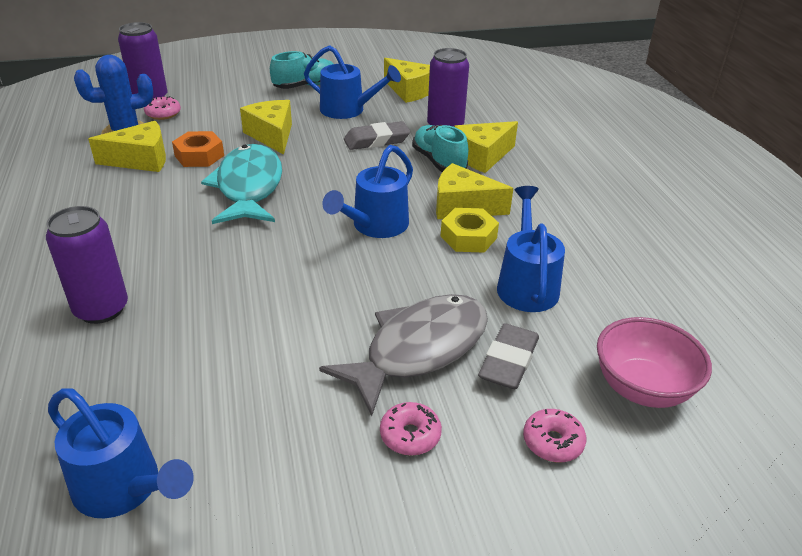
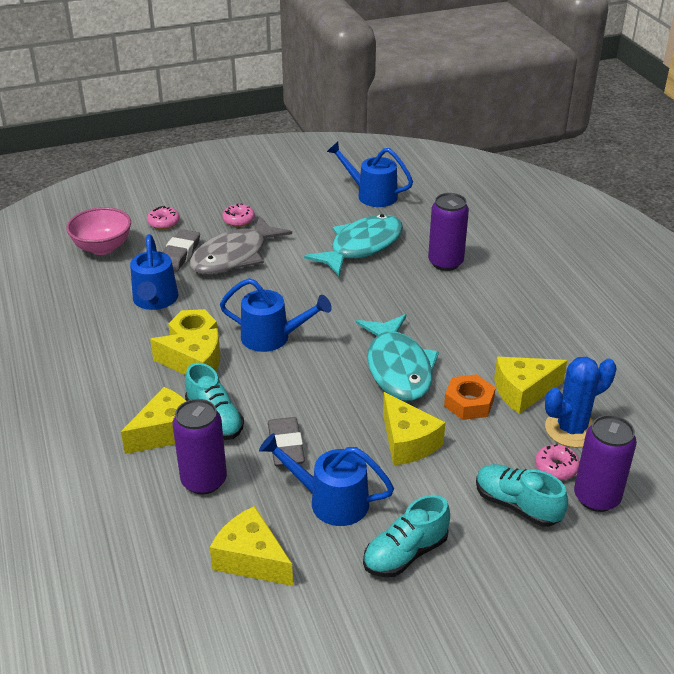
camera: 175 degrees right, 0 degrees up
blue watering can [322,145,413,238] -> blue watering can turned 75 degrees clockwise [220,278,332,352]
grey eraser [344,121,410,150] -> grey eraser turned 75 degrees counterclockwise [268,417,305,466]
none -> turquoise fish [304,214,403,276]
none -> turquoise shoe [476,464,568,527]

